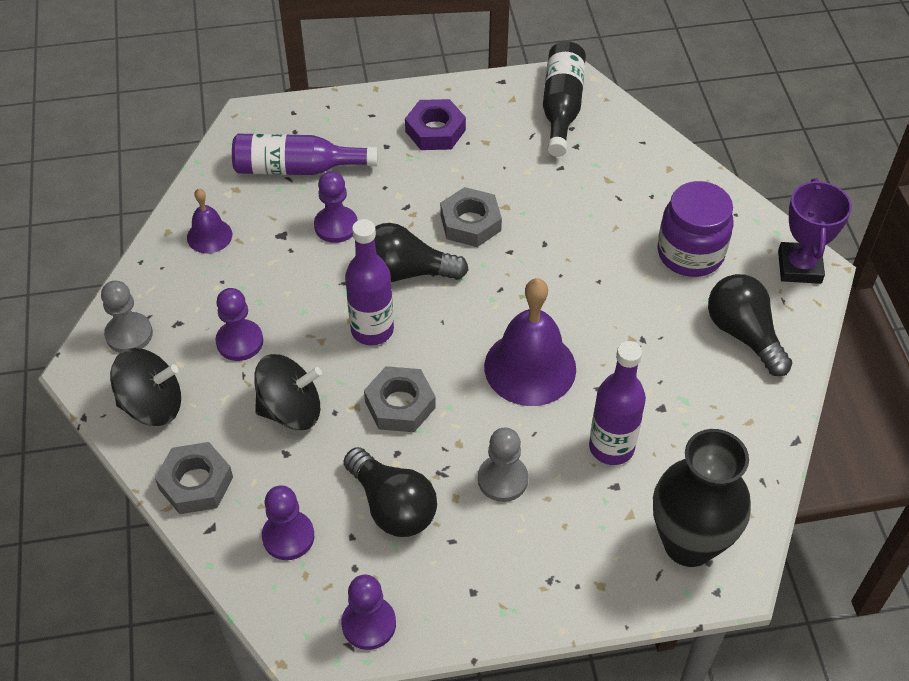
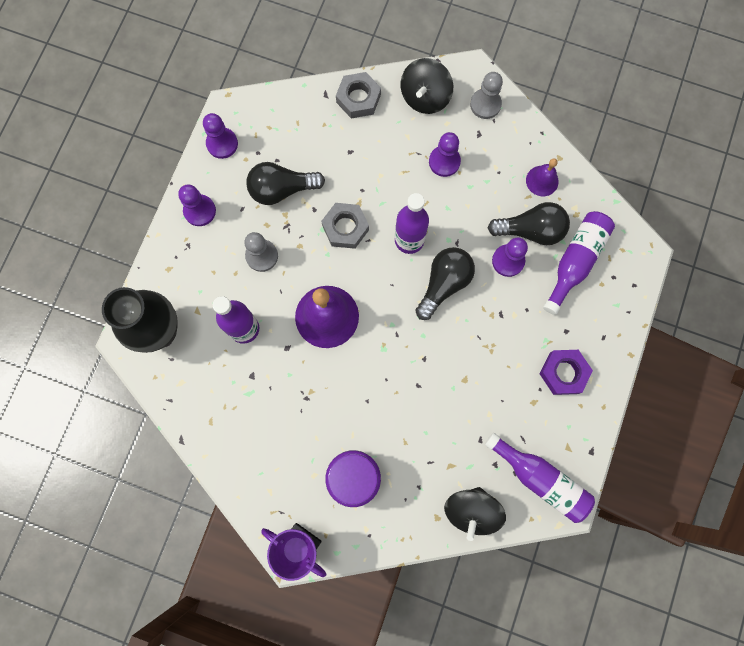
camera: 120 degrees right, 25 degrees up
black spinning top [254,354,322,430] -> black spinning top moved to [444,487,506,541]
purple pawn [262,485,314,560] -> purple pawn moved to [178,184,216,226]
grey nut [440,187,502,247] -> none
black bottle [543,41,586,157] -> purple bottle [485,433,595,523]
black light bulb [708,274,792,376] -> black light bulb moved to [488,202,570,245]

